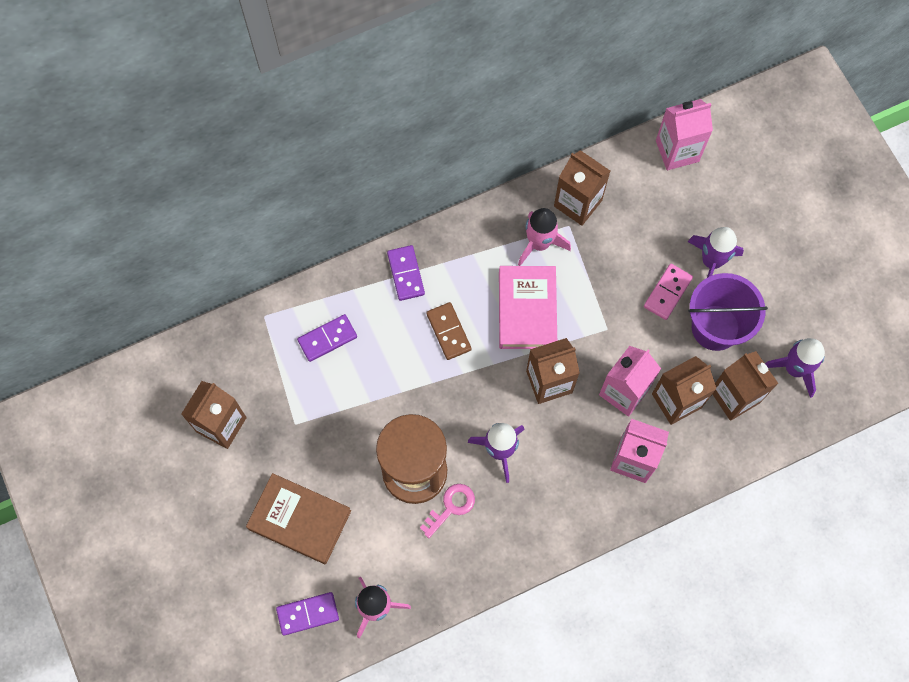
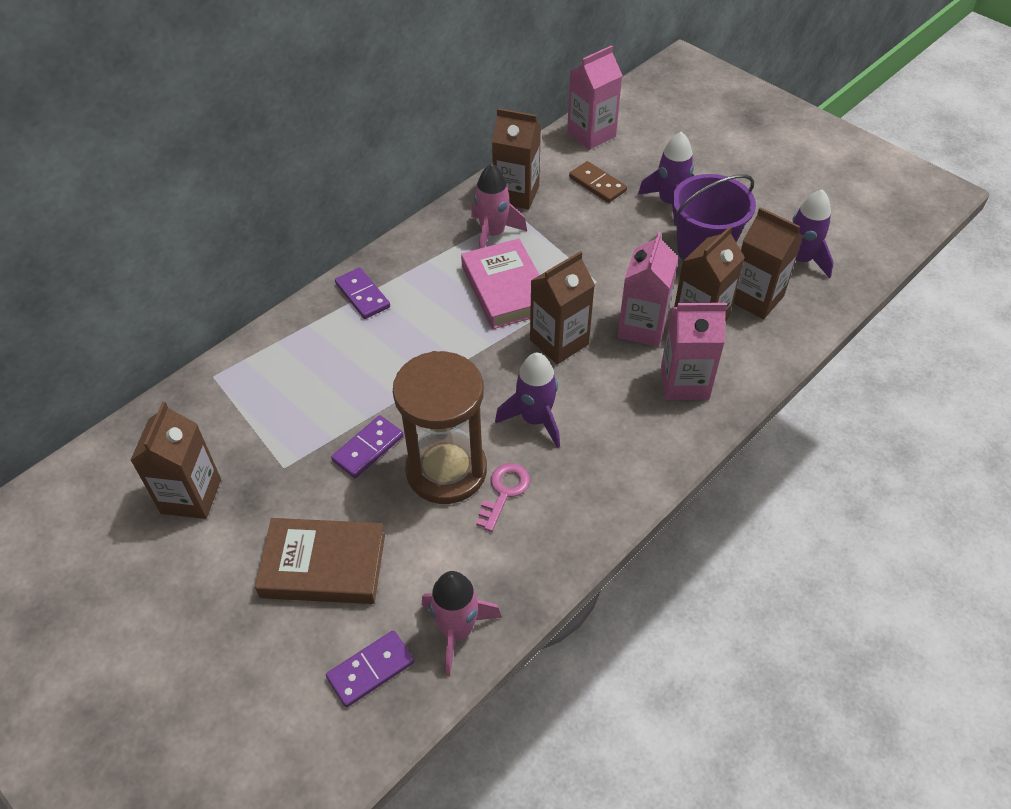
camera: 20 degrees left, 20 degrees down
purple domino [297,314,357,362] -> purple domino moved to [331,415,403,478]
brown domino [426,302,472,360] -> brown domino moved to [569,161,627,203]
pink domino [644,264,693,320] -> none

